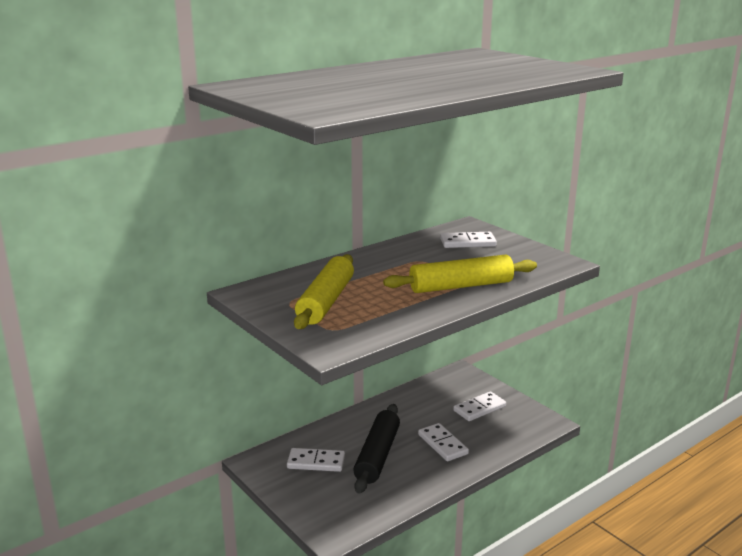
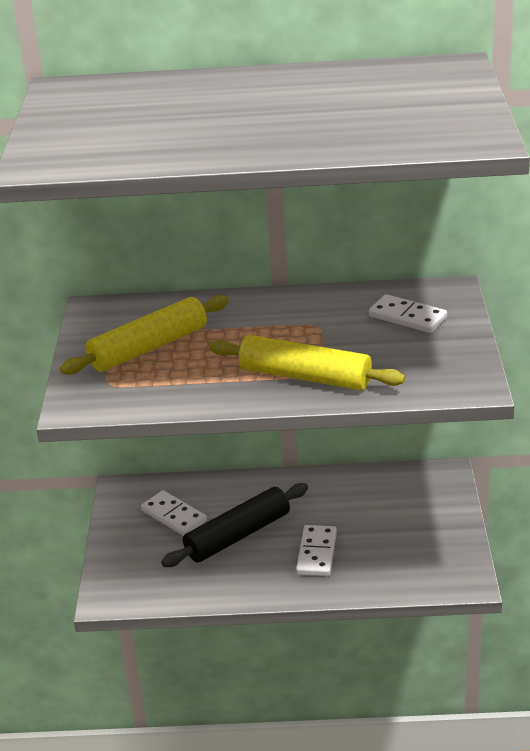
camera: 40 degrees right, 10 degrees up
white domino [453,391,506,421] -> none

